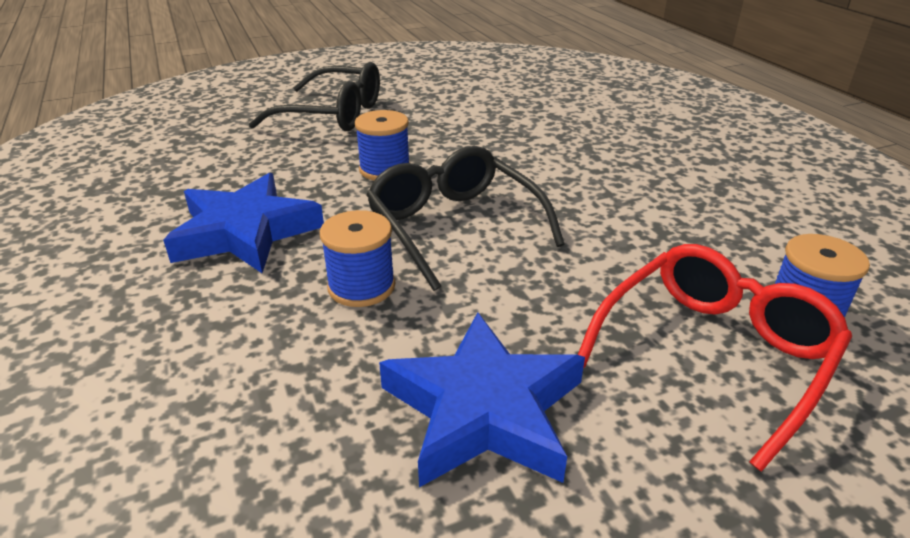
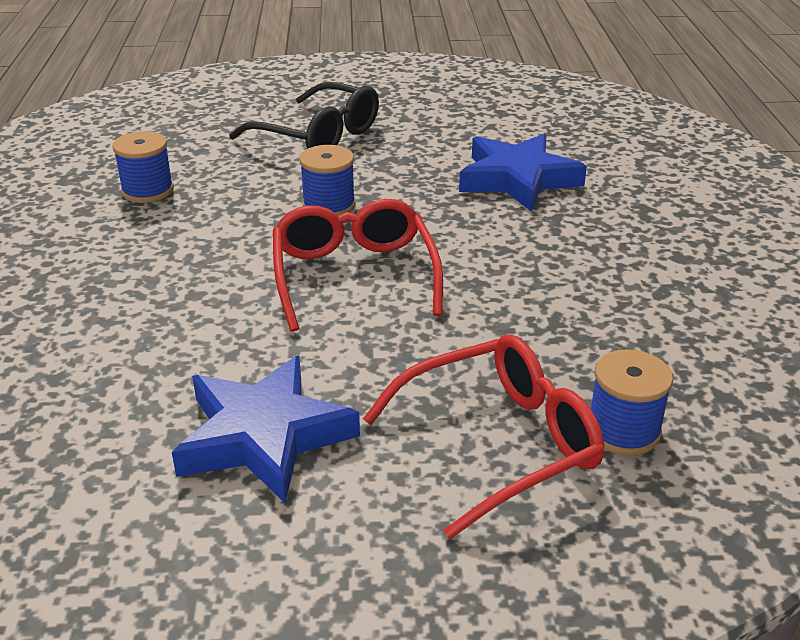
camera: 20 degrees right, 0 degrees up
blue star [163,173,324,273] -> blue star moved to [459,134,587,212]
blue spool [320,210,395,307] -> blue spool moved to [112,131,174,203]
black glasses [366,146,565,291] -> red glasses [273,199,443,332]

